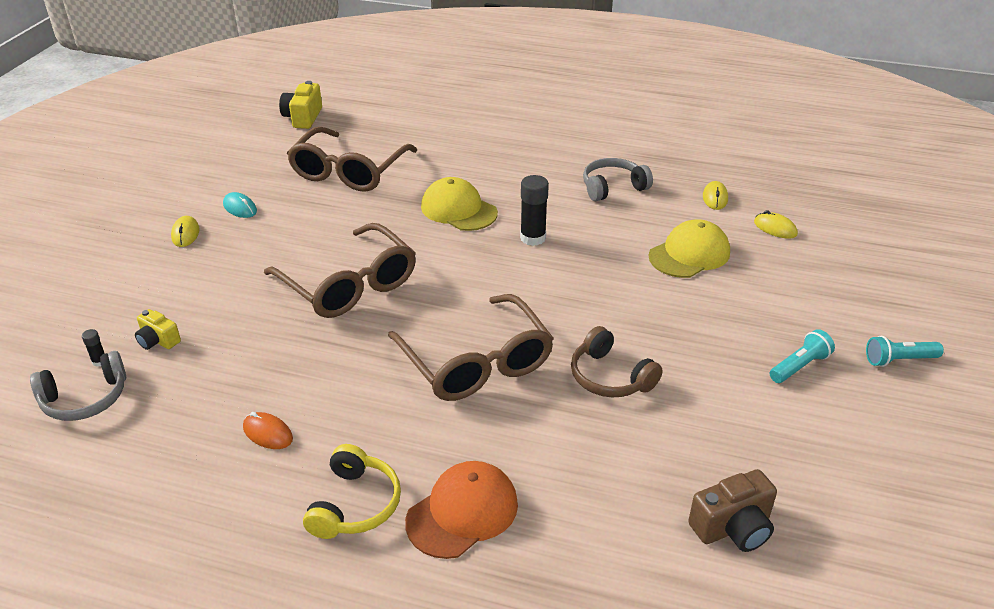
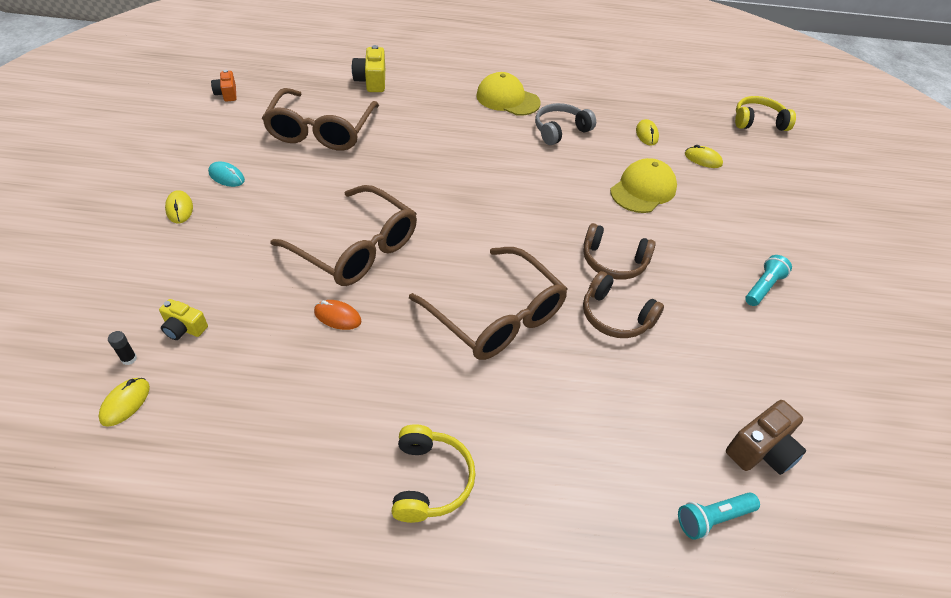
camera: 15 degrees left, 10 degrees up
grey headphones [30,351,126,421] -> yellow mouse [98,378,150,427]
orange mouse [243,412,293,449] -> orange mouse moved to [314,300,362,330]
yellow camera [279,81,322,129] -> yellow camera moved to [352,45,385,92]
orange cap [405,461,518,559] -> none
yellow cap [421,177,498,231] -> yellow cap moved to [476,72,541,116]
black glue stick [520,175,549,246] -> none
turquoise flashlight [866,336,944,367] -> turquoise flashlight moved to [678,492,760,540]
none -> orange camera [211,70,236,102]
none -> brown headphones [583,223,656,280]
none -> yellow headphones [735,96,796,131]

